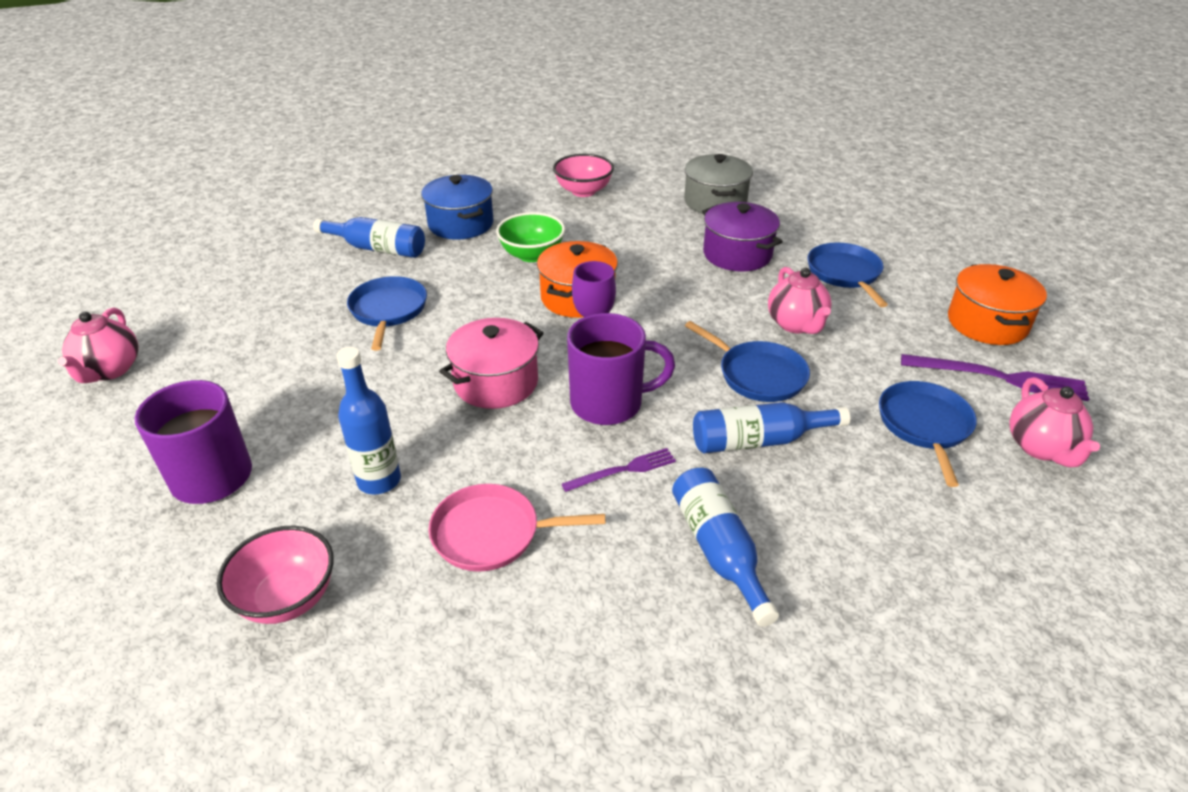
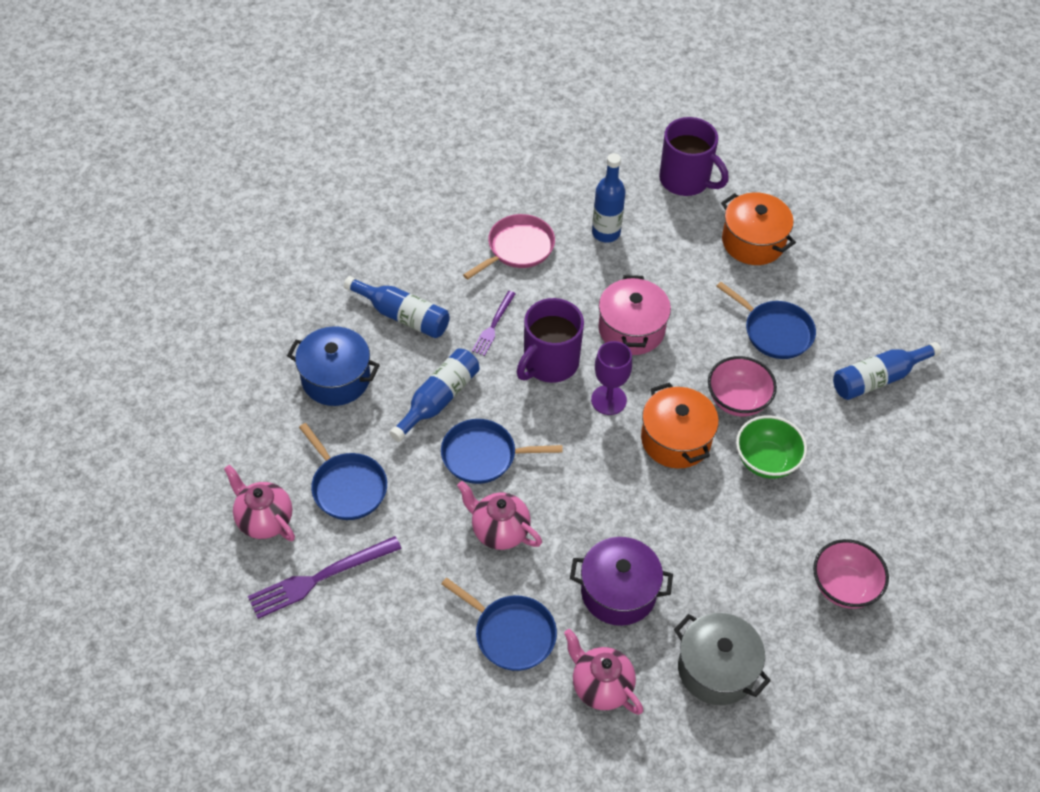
camera: 135 degrees right, 15 degrees up
pink teapot [58,308,139,383] -> pink teapot moved to [564,629,643,715]
pink bowl [217,526,334,624] -> pink bowl moved to [708,356,777,417]
blue pot [421,175,494,240] -> blue pot moved to [287,326,380,406]
orange pot [948,264,1047,345] -> orange pot moved to [721,193,796,265]

